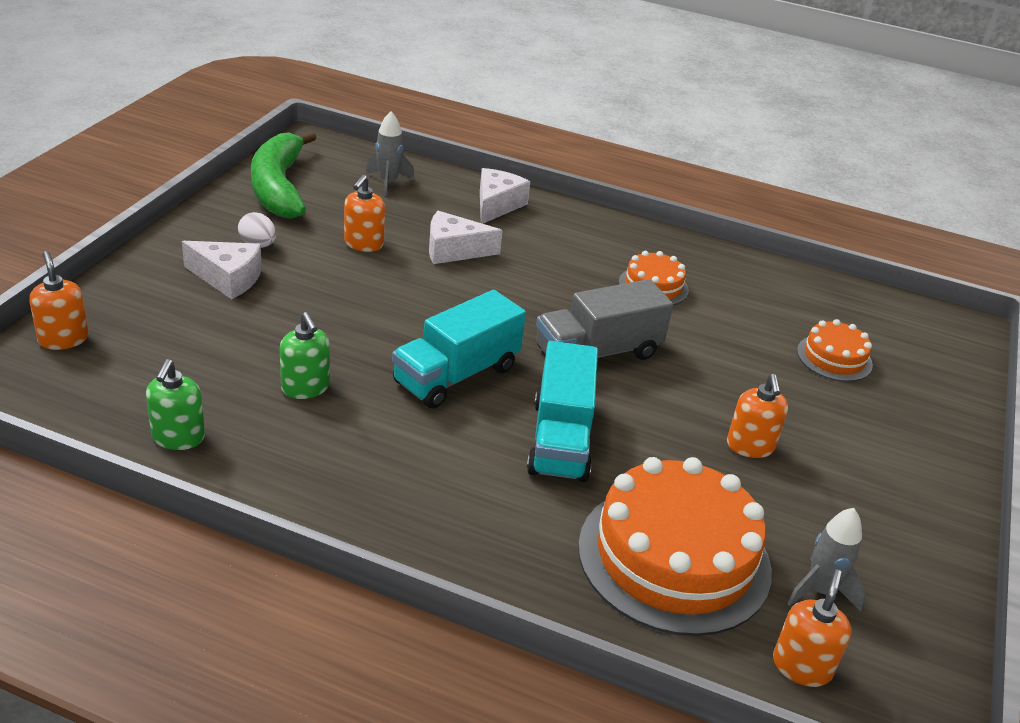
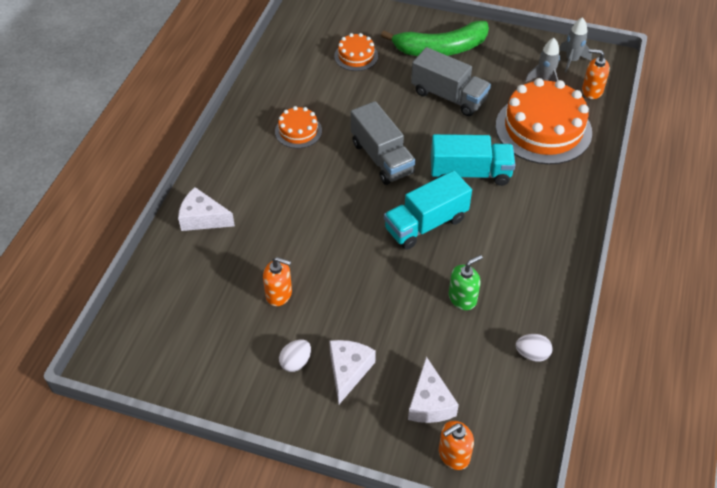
camera: 90 degrees left, 15 degrees up
green soap dispenser [146,359,205,450] -> white egg [516,334,553,362]
green banana [251,131,317,219] -> green banana moved to [381,21,489,56]
grey rocket [366,111,414,196] -> grey rocket moved to [559,17,592,72]
turquoise truck [392,290,526,409] -> turquoise truck turned 105 degrees clockwise [384,171,472,250]
white cheese [429,211,503,264] -> white cheese moved to [408,357,459,423]
orange soap dispenser [727,374,788,458] -> grey truck [411,47,491,116]

